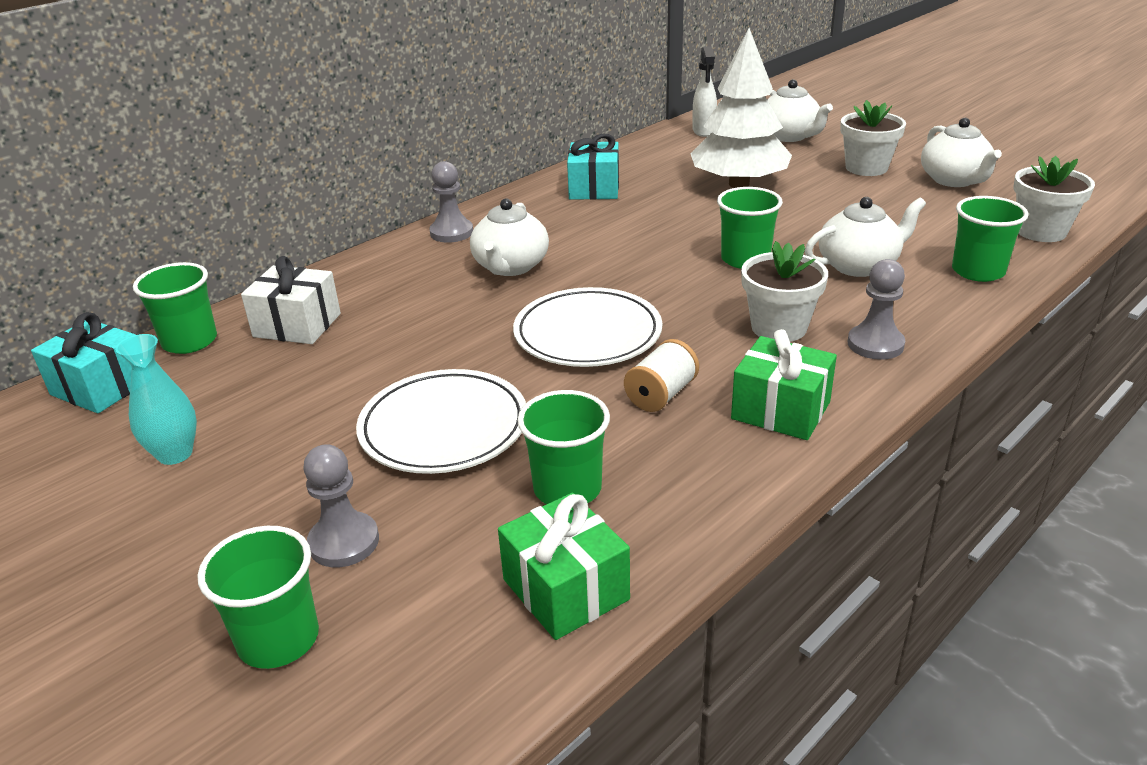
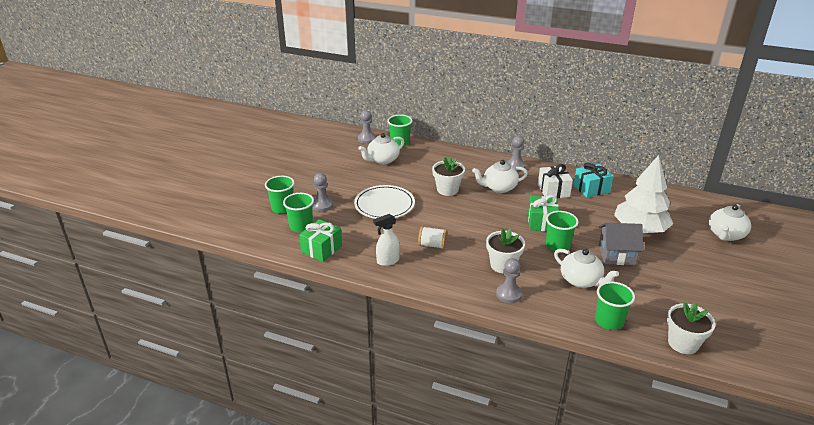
camera: 65 degrees right, 0 degrees up
turquoise gift [31,312,136,414] -> grey pawn [358,110,376,144]
turquoise vase [115,334,197,465] -> none
white gift [241,256,341,344] -> white gift moved to [538,164,573,198]
white plate [513,287,662,367] -> none
green cup [517,390,610,504] -> green cup moved to [283,193,314,232]
white spray bottle [692,46,717,137] -> white spray bottle moved to [373,214,400,266]
green gift [731,329,837,440] -> green gift moved to [528,195,559,231]
white flower pot [840,100,906,176] -> white flower pot moved to [432,157,465,196]
white teapot [921,118,1002,187] -> white teapot moved to [359,133,404,164]
none -> grey house [599,223,643,265]

